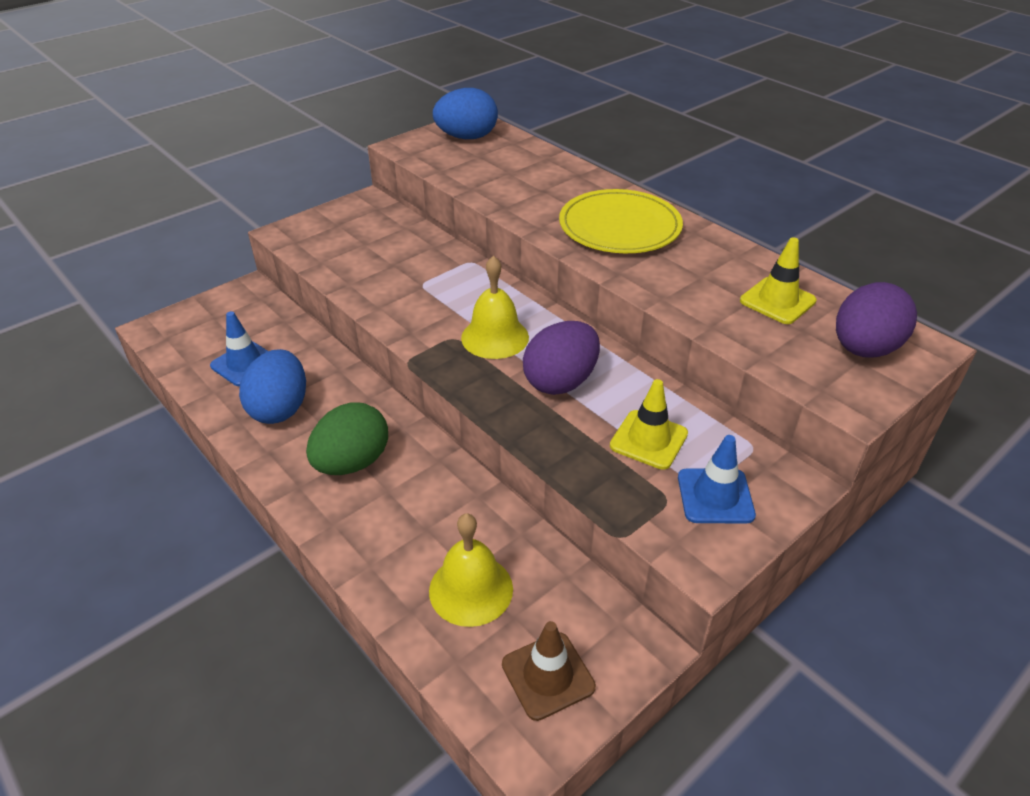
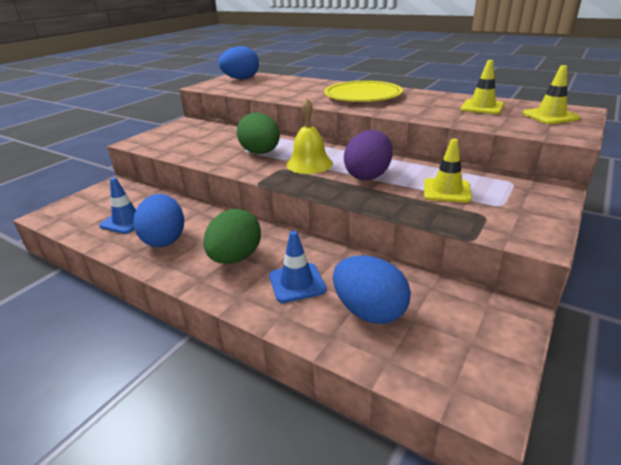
camera: 15 degrees left, 10 degrees down
yellow bell [429,513,513,627] -> blue egg [333,255,411,324]
brown traffic cone [502,621,596,721] -> none
blue traffic cone [678,435,756,523] -> blue traffic cone moved to [269,231,327,303]
purple egg [836,282,917,358] -> yellow traffic cone [523,65,581,124]
none -> green egg [237,113,280,154]

